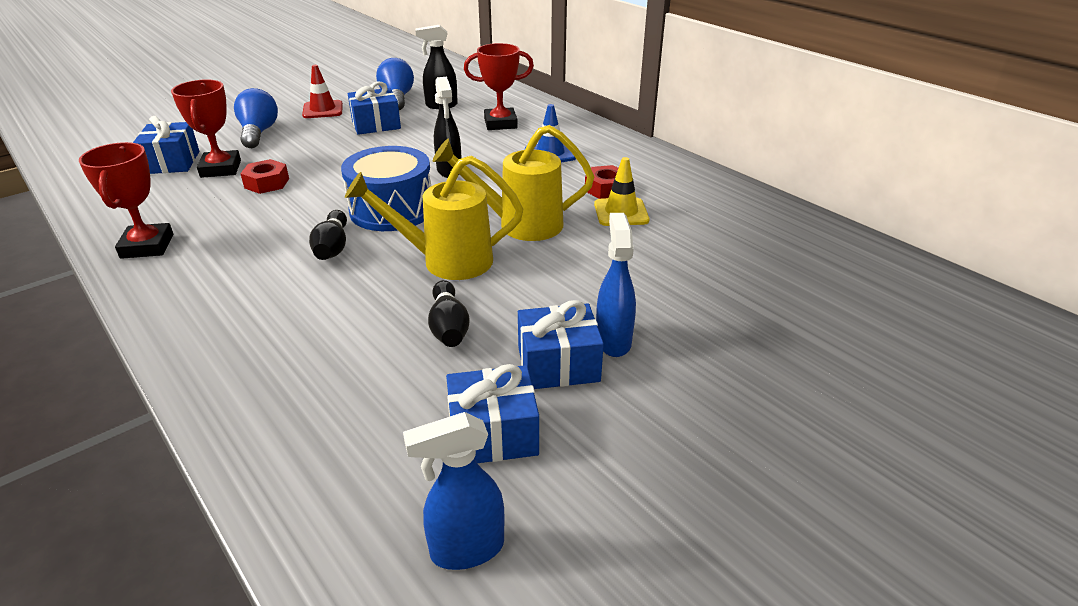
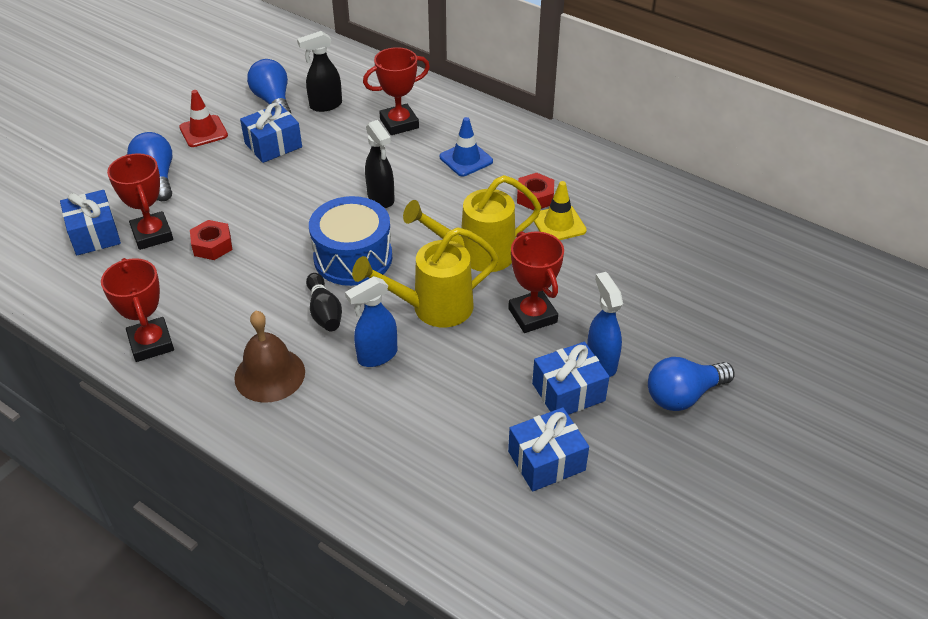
camera: 15 degrees left, 10 degrees up
blue spray bottle [403,412,505,570] -> blue spray bottle moved to [345,276,397,367]
black bowling pin [428,280,470,347] -> none
none -> brown bell [234,311,305,403]
none -> red trophy [508,231,564,333]
none -> blue light bulb [648,357,735,411]

